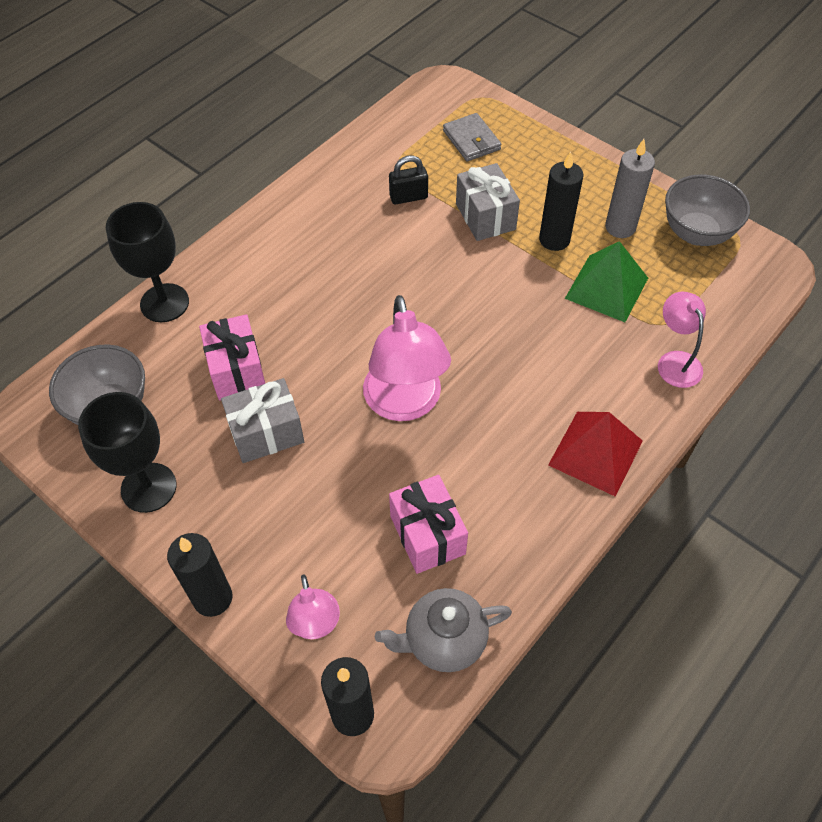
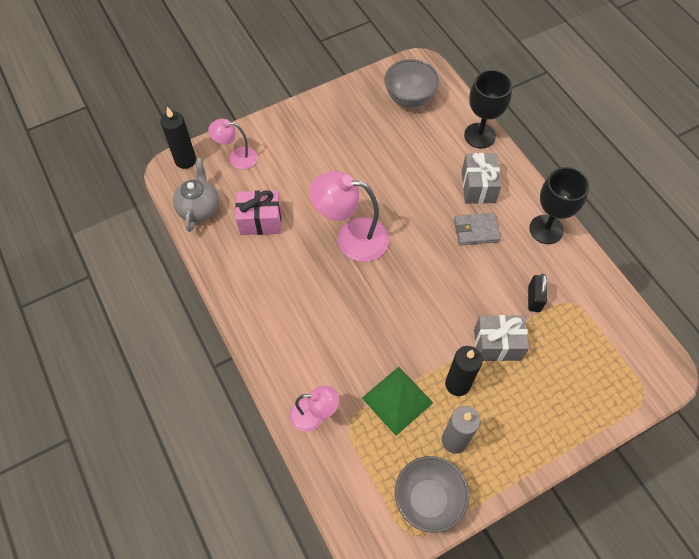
camera: 110 degrees right, 5 degrees up
black goblet [78,392,177,513] -> black goblet moved to [529,167,589,244]
black candle [167,533,232,617] -> none
pink gift [199,314,265,401] -> none
grey gift [221,378,304,463] -> grey gift moved to [461,153,501,204]
grey wallet [443,113,501,161] -> grey wallet moved to [454,213,500,246]
red pyramid [548,412,643,497] -> none

